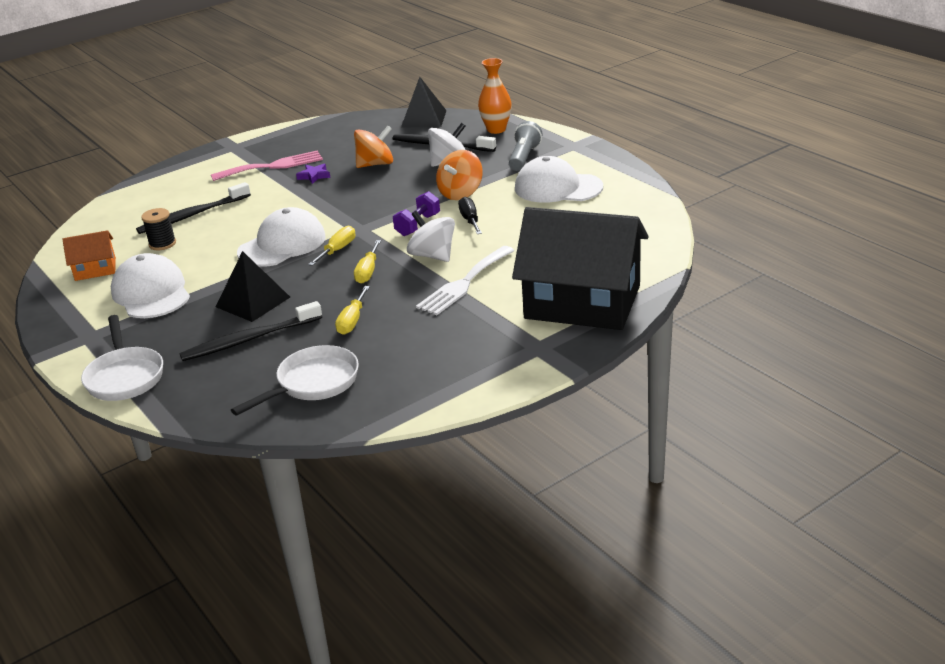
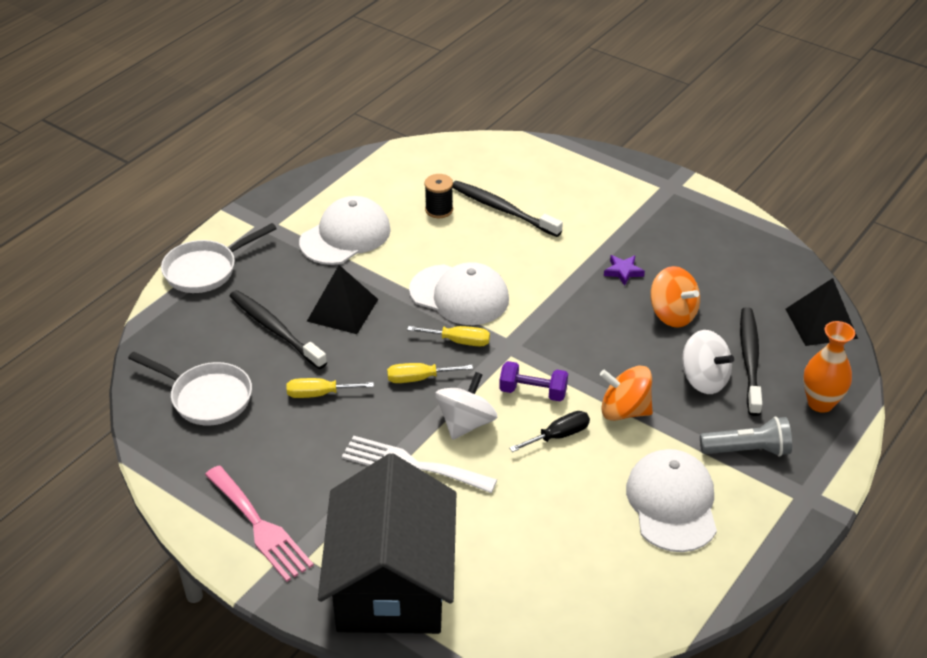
camera: 70 degrees right, 10 degrees up
orange house [62,230,116,281] -> none
pink fork [211,150,323,181] -> pink fork moved to [205,465,314,582]

